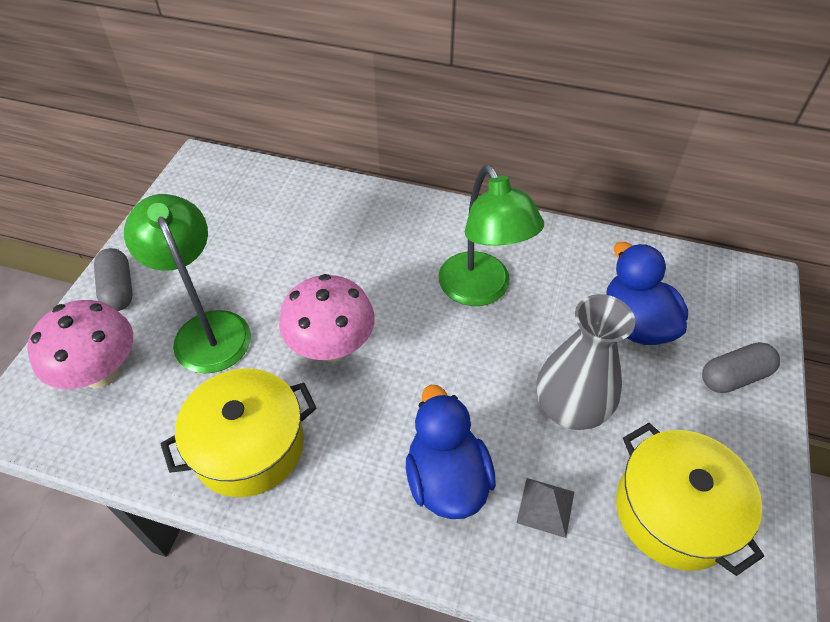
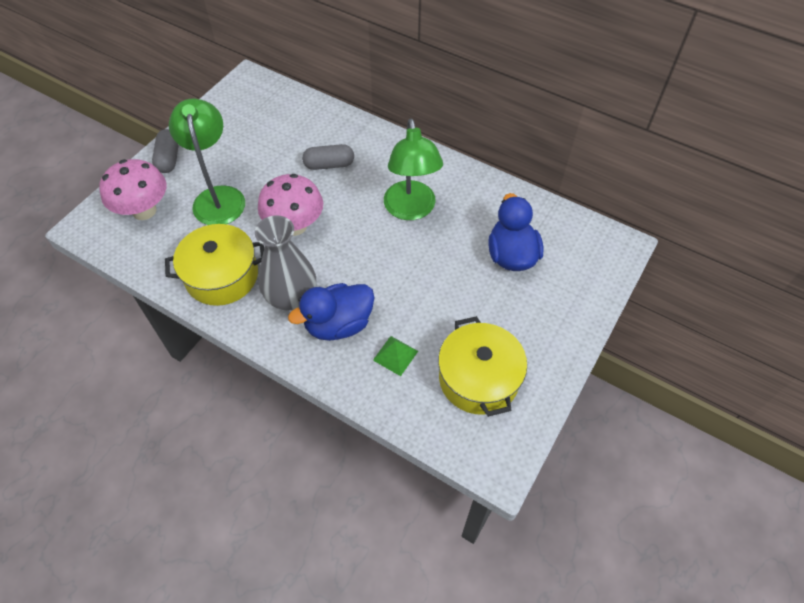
camera: 15 degrees right, 5 degrees up
blue duck [406,385,496,519] -> blue duck turned 120 degrees counterclockwise [288,283,375,341]
grey pyramid [517,478,574,538] -> green pyramid [373,336,418,376]
grey vase [537,294,635,430] -> grey vase moved to [255,215,316,310]
grey capsule [702,342,780,393] -> grey capsule moved to [302,144,354,170]

